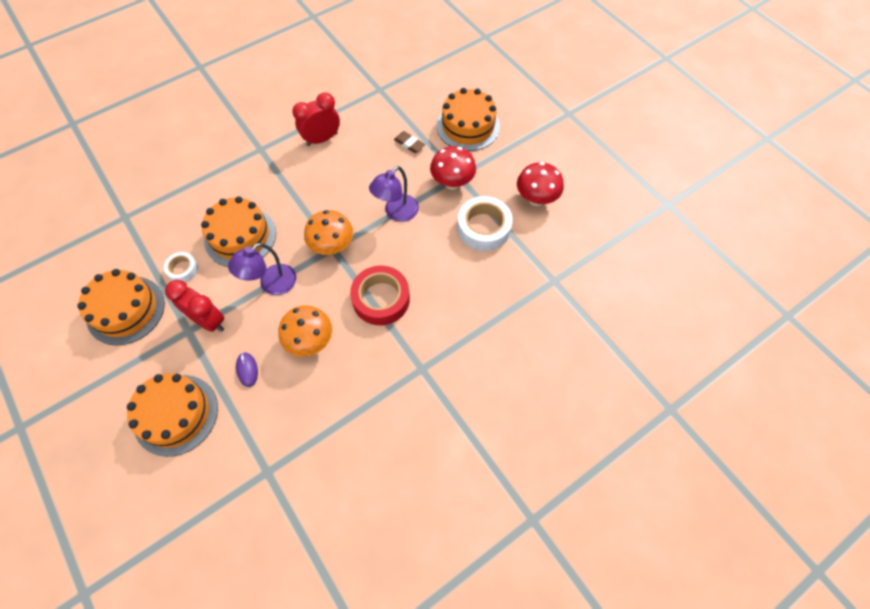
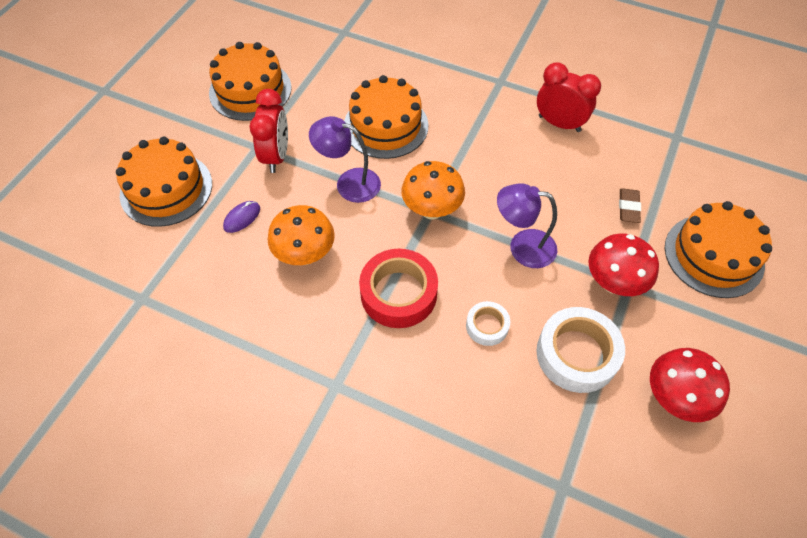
camera: 60 degrees right, 5 degrees down
white tape [163,252,198,282] -> white tape moved to [466,301,510,346]

